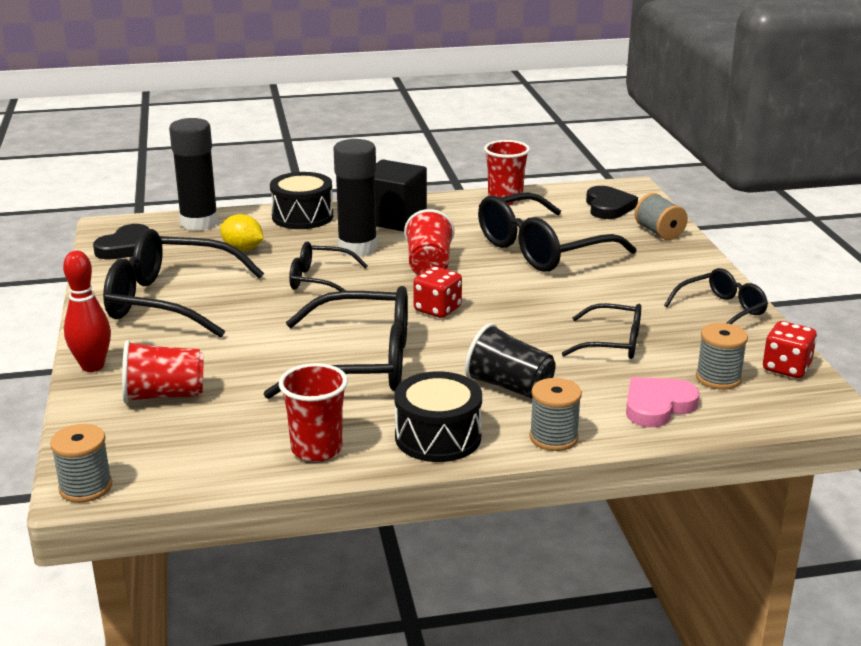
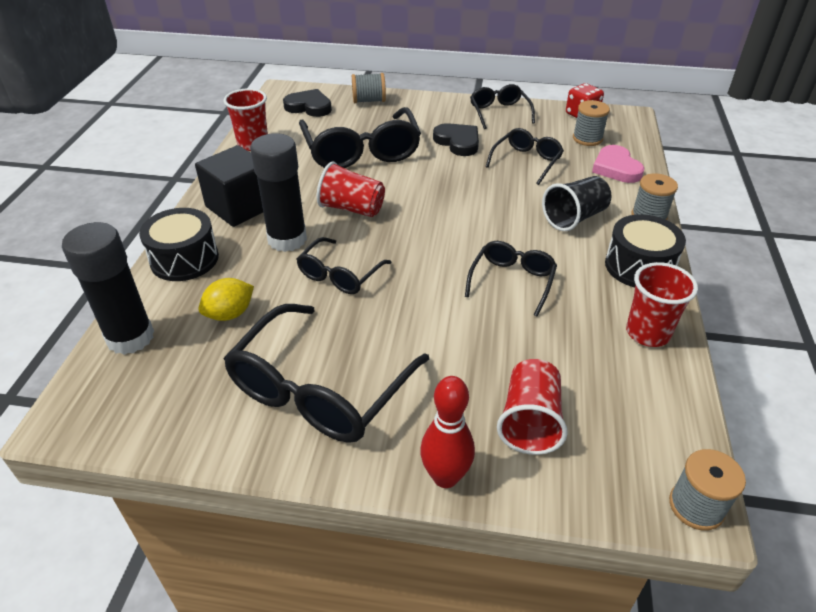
camera: 70 degrees left, 15 degrees up
black heart [93,224,149,259] -> black heart moved to [433,123,479,156]
black glasses [263,286,408,399] -> black glasses [465,241,557,317], size x0.55
red dice [413,267,462,318] -> none

